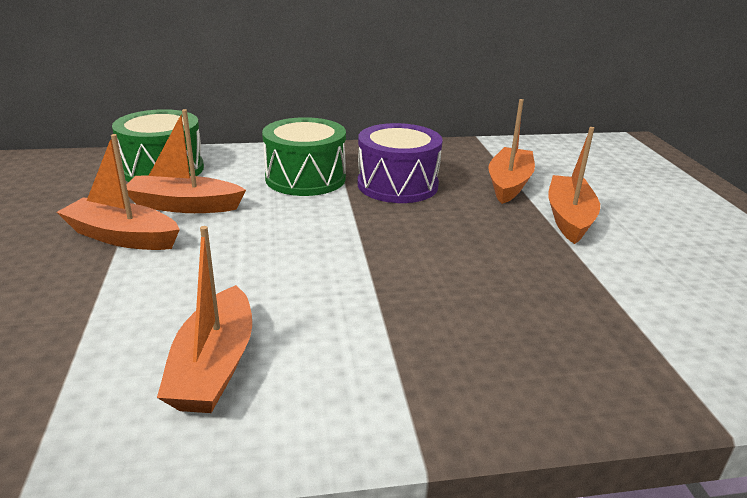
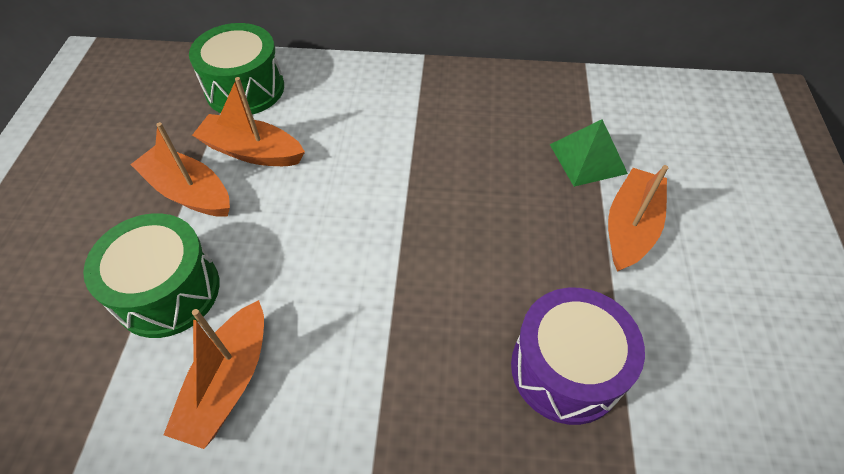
camera: 15 degrees right, 25 degrees up
green drum [262,117,346,196] -> green drum moved to [83,213,219,338]
purple drum [358,123,443,203] -> purple drum moved to [511,288,645,425]
orange boat [488,99,535,204] -> green pyramid [550,119,628,187]

